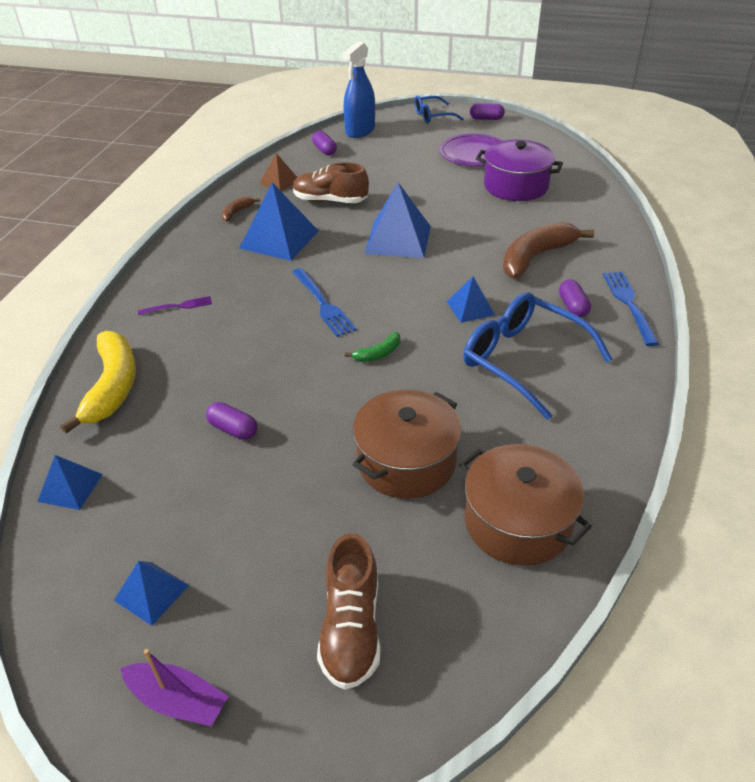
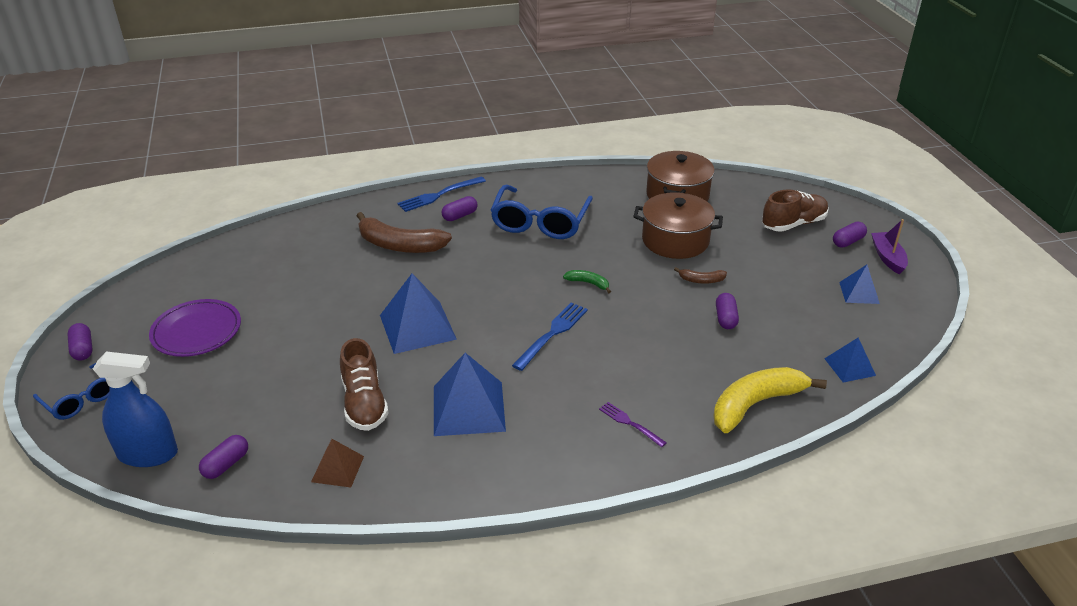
camera: 120 degrees left, 5 degrees down
brown banana [222,196,260,222] -> brown banana moved to [674,267,727,284]
blue pyramid [447,276,495,323] -> none
purple pot [476,140,563,201] -> none
none -> purple capsule [833,222,867,248]

